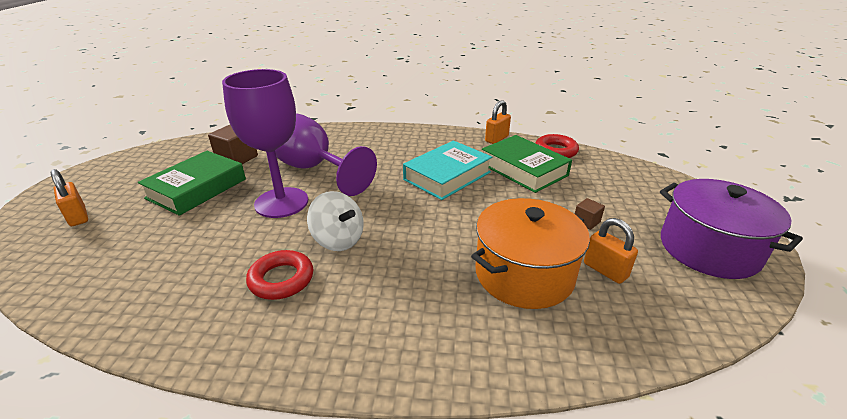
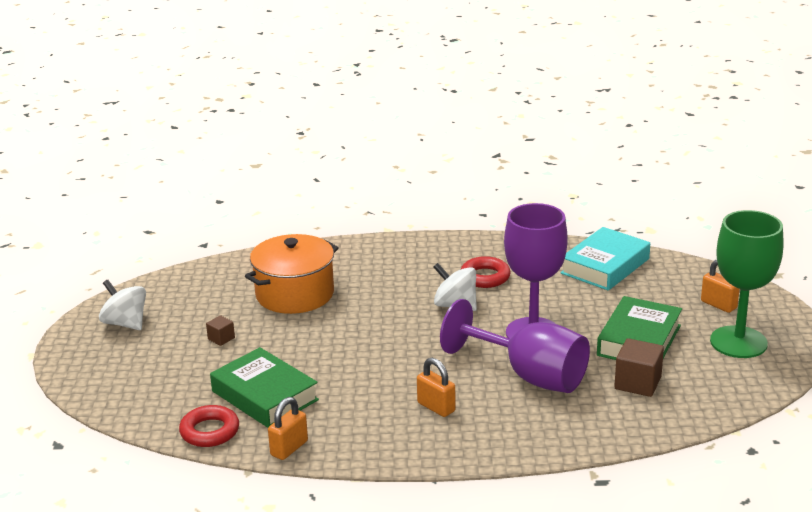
camera: 175 degrees right, 5 degrees down
turquoise book [403,140,492,200] -> turquoise book moved to [560,227,650,291]
orange padlock [584,218,638,284] -> orange padlock moved to [417,358,456,417]
purple pot [660,179,803,279] -> white spinning top [99,280,146,330]
none -> green goblet [710,210,783,358]

